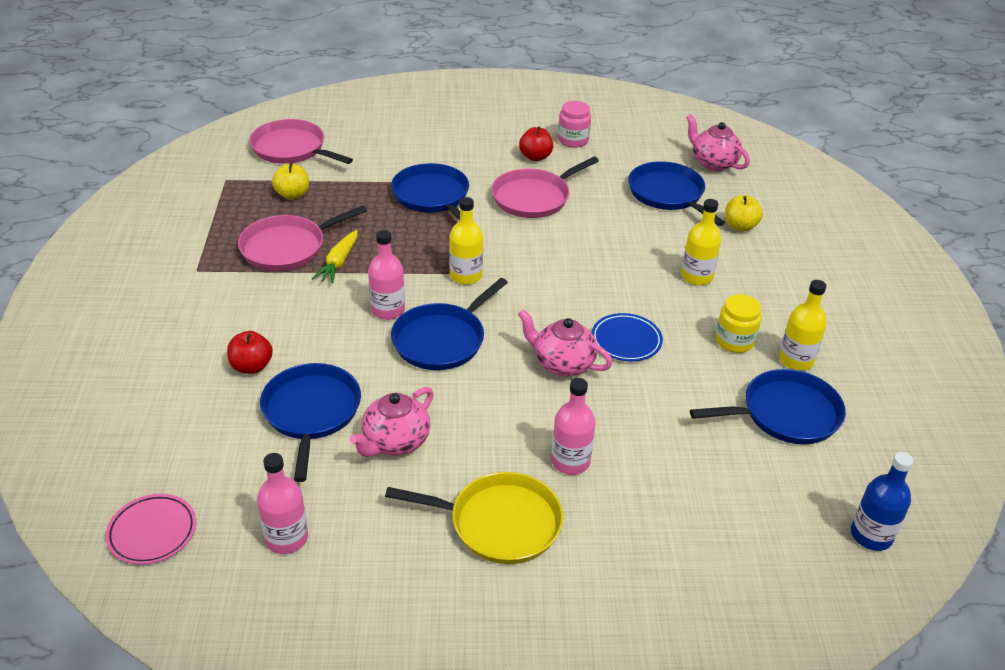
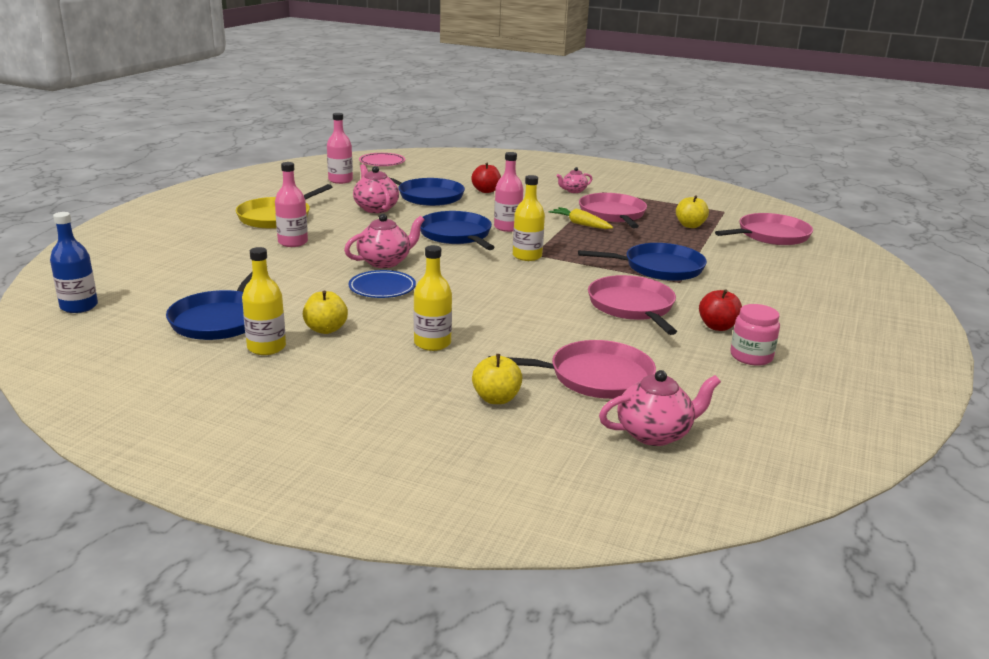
camera: 115 degrees right, 15 degrees down
blue pan [628,161,725,226] -> pink pan [488,340,656,399]
yellow jar [716,294,762,353] -> yellow apple [303,290,348,334]
none -> pink teapot [556,167,592,193]

